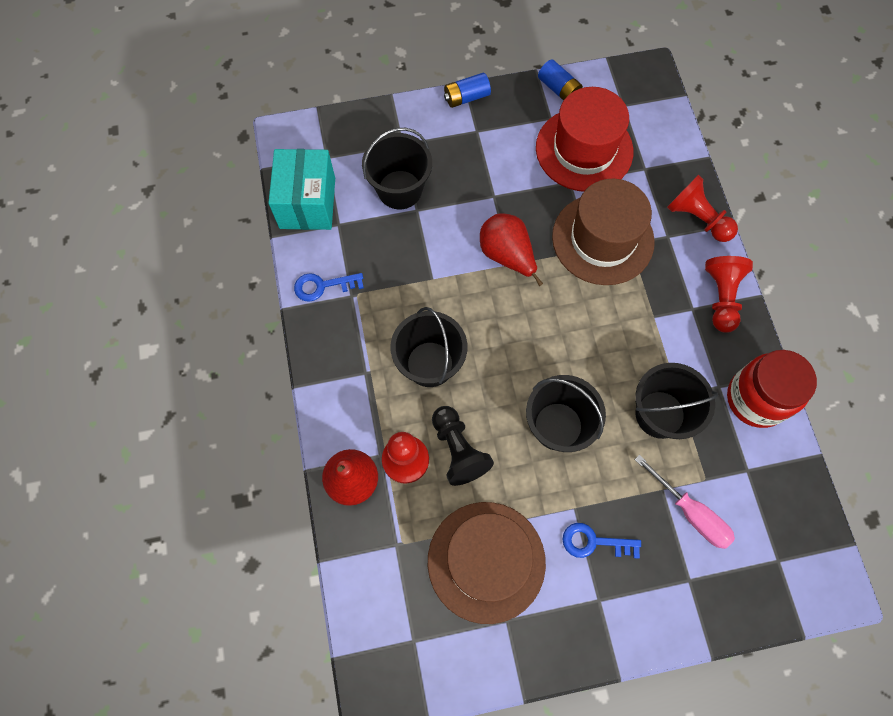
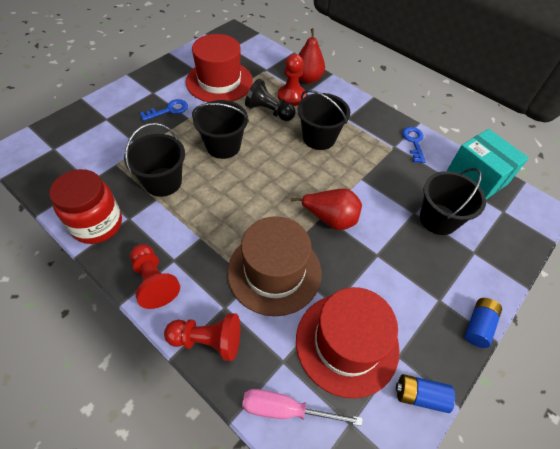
camera: 140 degrees right, 15 degrees down
blue key [294,273,364,302] -> blue key turned 45 degrees counterclockwise [402,127,426,163]
brown hat [428,502,546,624] -> red hat [186,34,253,102]
pink screwdriver [635,455,735,549] -> pink screwdriver moved to [242,389,363,426]

